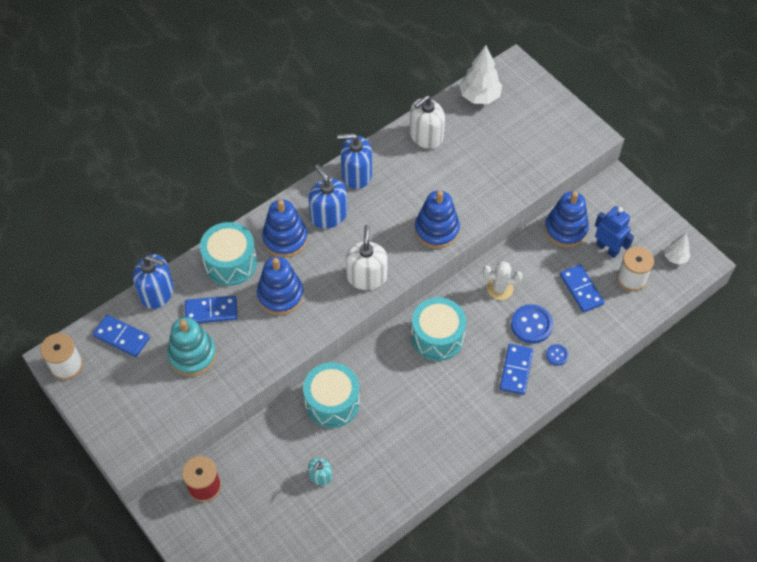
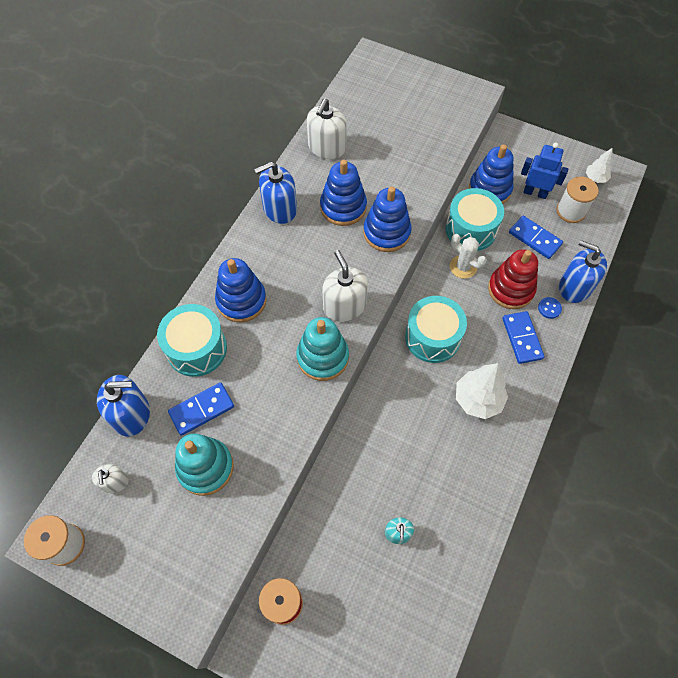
camera: 25 degrees left, 5 degrees up
blue domino [93,315,150,357] -> white soap dispenser [92,464,129,493]
blue stacking toy [257,257,304,315] -> blue stacking toy moved to [320,160,367,226]
turquoise drum [303,362,360,428] -> turquoise drum moved to [446,188,504,251]
blue soap dispenser [308,165,348,229] -> blue soap dispenser moved to [559,240,607,303]
white tree [459,45,502,104] -> white tree moved to [456,363,508,419]
white cactus [483,261,523,300] -> white cactus turned 60 degrees clockwise [450,234,487,279]
blue button [511,304,553,344] -> red stacking toy [488,249,538,309]
none -> turquoise stacking toy [296,317,349,381]

